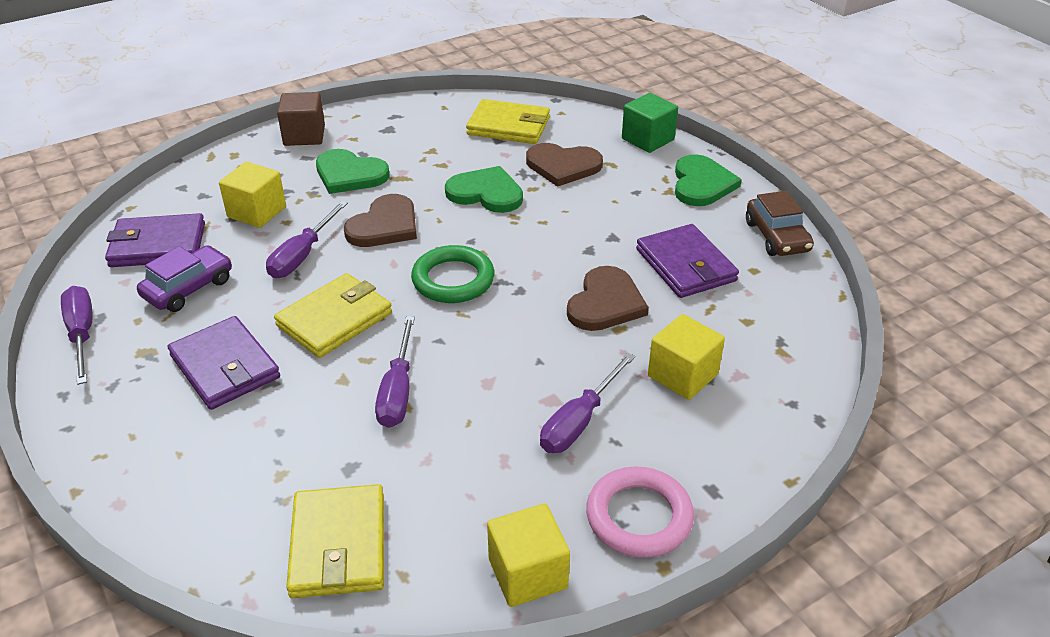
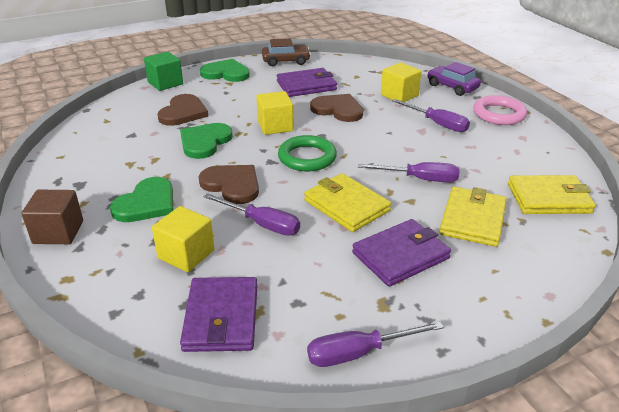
camera: 85 degrees left, 5 degrees down
purple car [137,245,232,312] -> purple car moved to [427,62,481,96]
yellow wallet [466,99,550,144] -> yellow wallet moved to [439,187,507,247]
yellow cube [487,504,570,607] -> yellow cube moved to [256,91,293,135]

